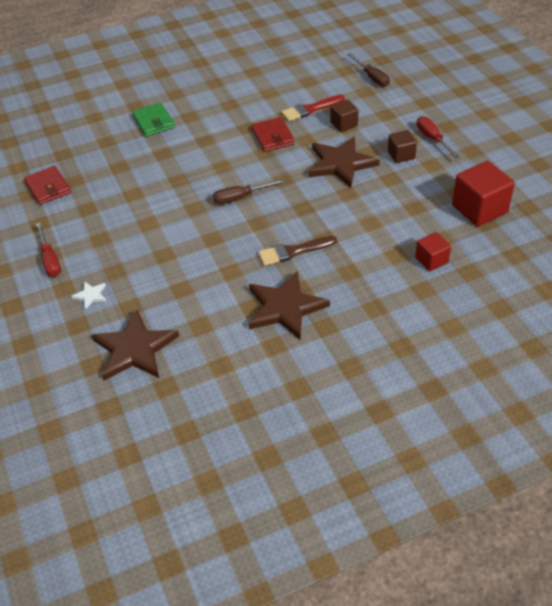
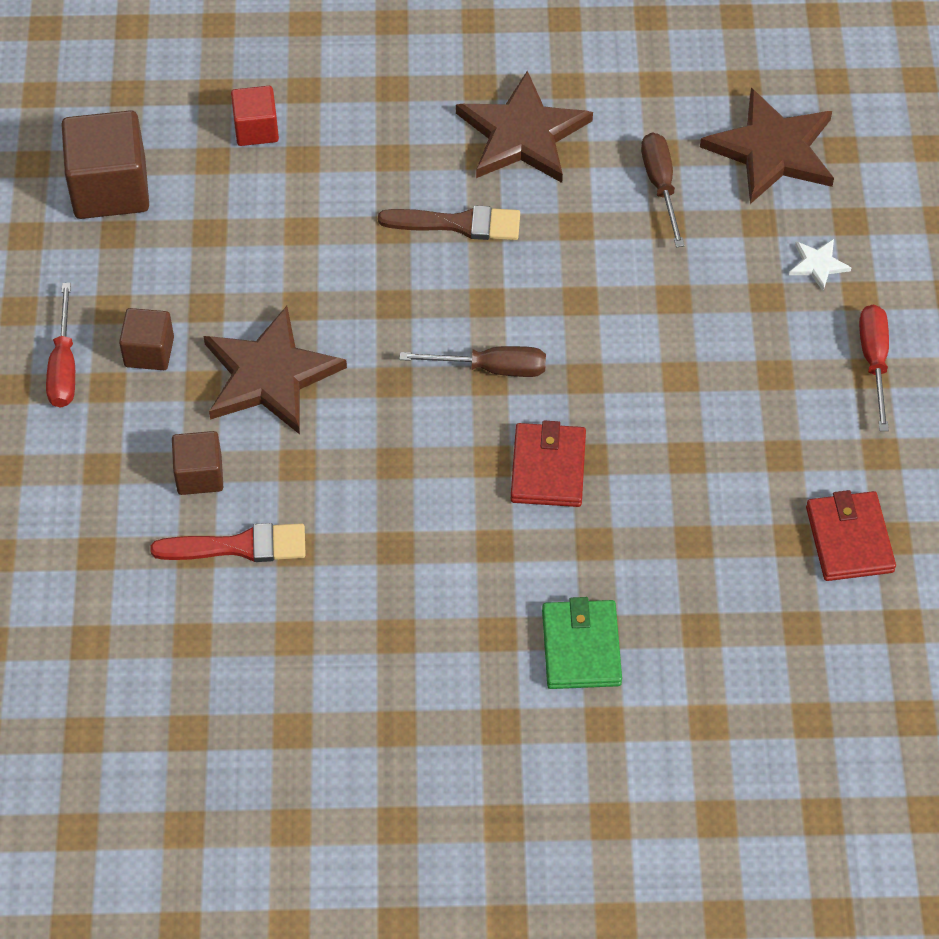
camera: 160 degrees left, 10 degrees up
red wallet [252,117,295,152] -> red wallet moved to [511,421,586,507]
brown screwdriver [347,53,390,87] -> brown screwdriver moved to [641,133,685,247]
red cube [452,161,515,227] -> brown cube [61,110,149,219]

